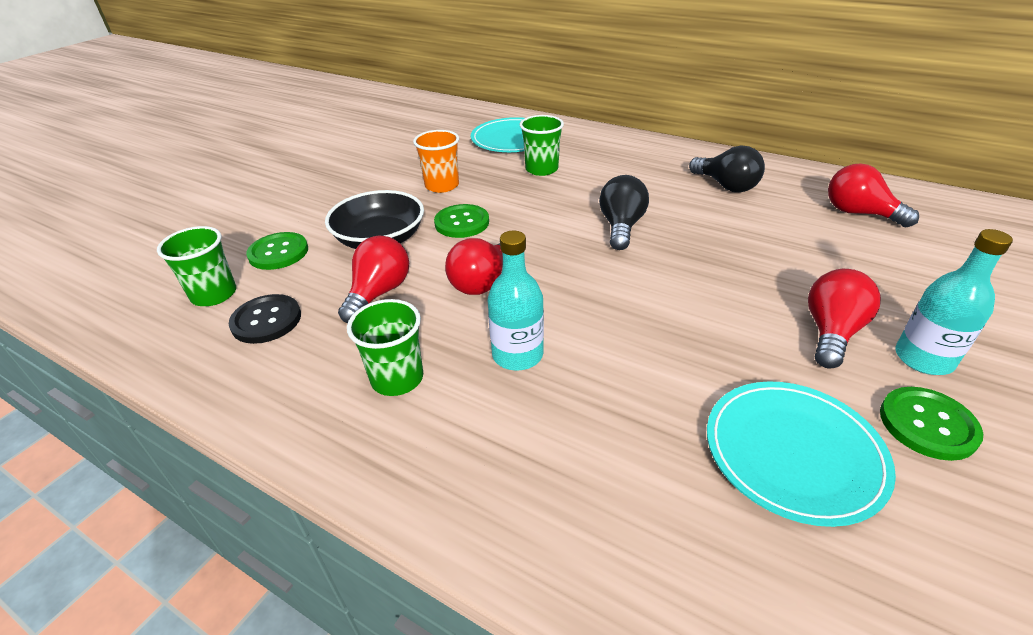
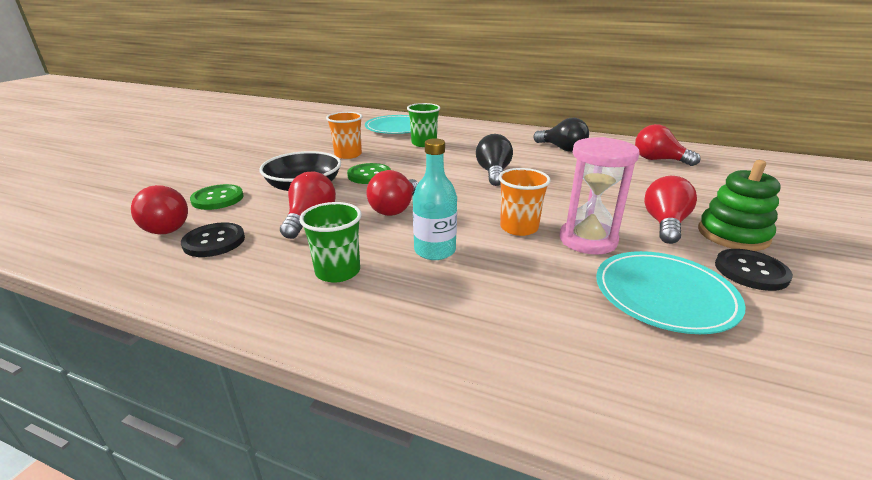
camera: 10 degrees left, 10 degrees down
green cup [157,226,236,306] -> red light bulb [131,185,188,234]
green button [880,387,983,461] -> black button [715,249,793,291]
turquoise bottle [895,229,1013,375] -> green stacking toy [698,160,781,251]
none -> orange cup [499,168,551,236]
none -> pink hourglass [559,137,639,255]

